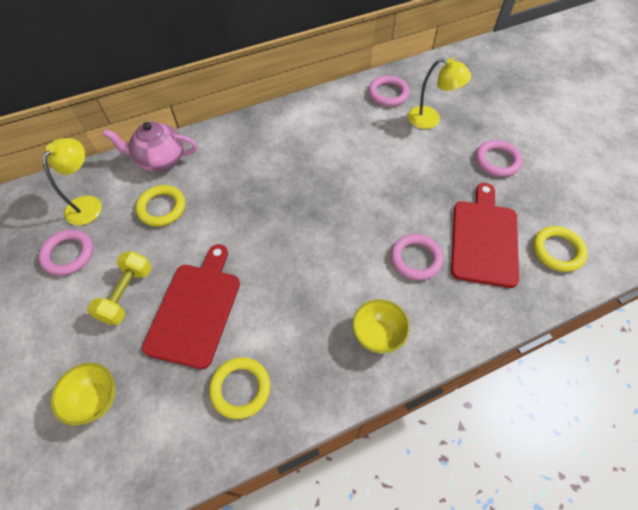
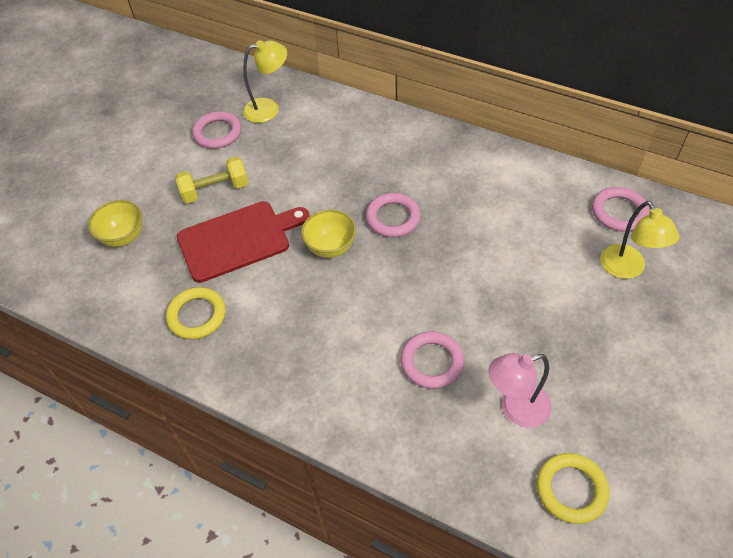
camera: 55 degrees right, 5 degrees down
pink teapot [102,121,197,172] -> none
yellow ring [136,185,185,226] -> none
yellow bowl [352,299,410,354] -> yellow bowl moved to [301,210,356,258]
red cutting board [451,183,519,288] -> pink lamp [489,353,552,428]
pink ring [476,140,523,177] -> pink ring moved to [366,193,421,237]

